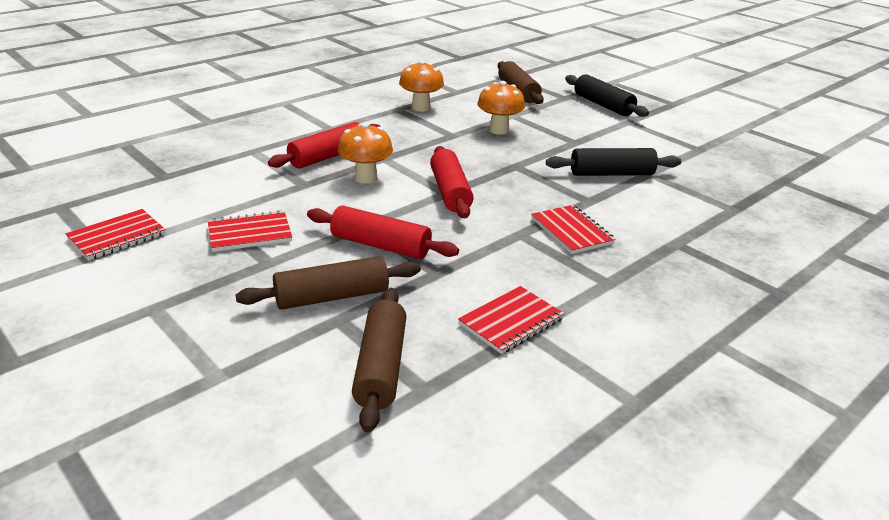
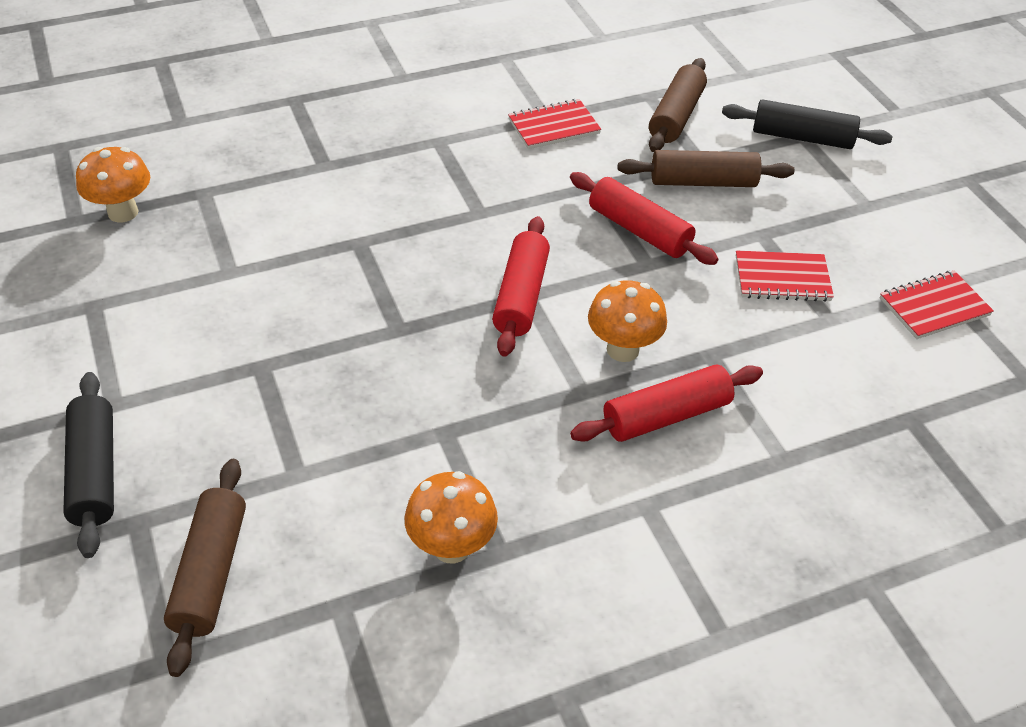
camera: 160 degrees left, 15 degrees up
orange mushroom [477,81,525,135] -> orange mushroom moved to [76,147,150,222]
red notebook [531,205,616,254] -> none
black rolling pin [546,148,681,176] -> black rolling pin moved to [722,99,892,149]

